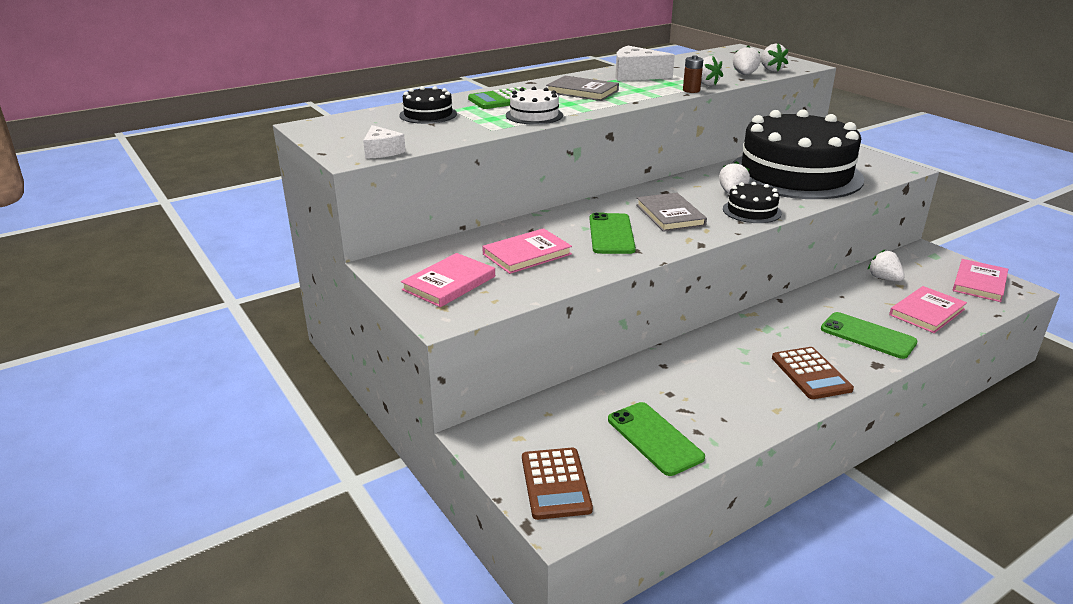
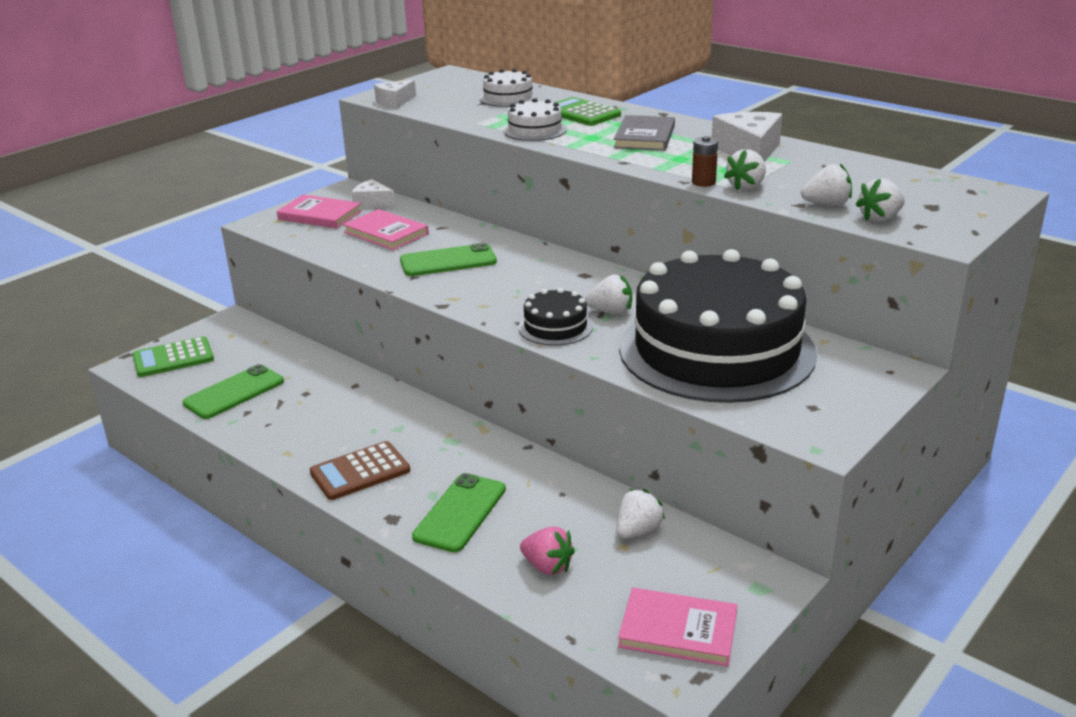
camera: 75 degrees right, 0 degrees up
black cake [399,86,457,124] -> white cake [479,69,537,107]
brown calculator [522,447,593,520] -> green calculator [133,336,214,377]
grey book [636,193,707,232] -> none
pink book [889,286,967,333] -> pink strawberry [520,526,575,575]
none -> white cheese [352,179,395,208]

